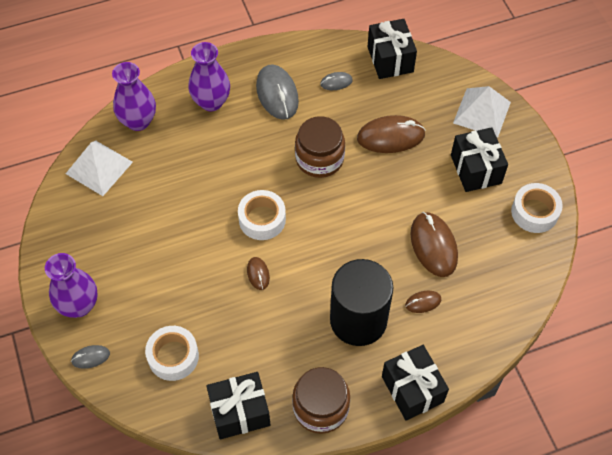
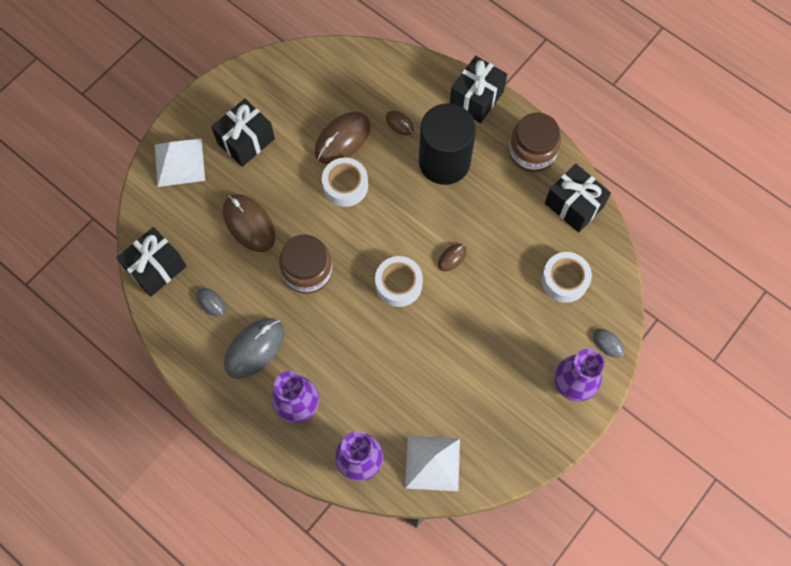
camera: 120 degrees left, 10 degrees up
white tape [511,183,563,233] -> white tape moved to [322,158,368,207]

